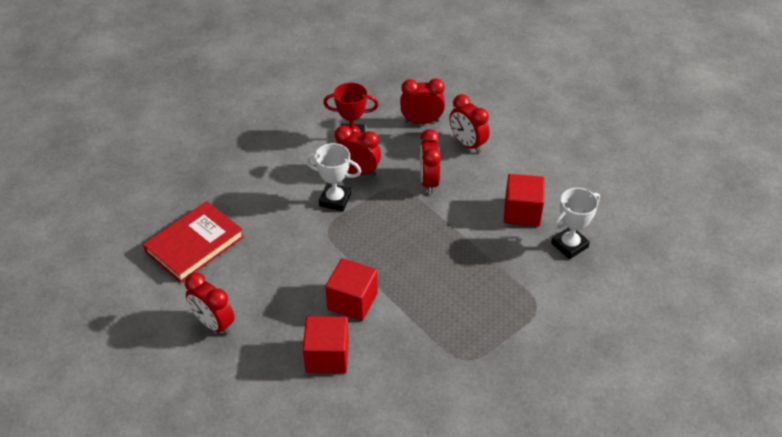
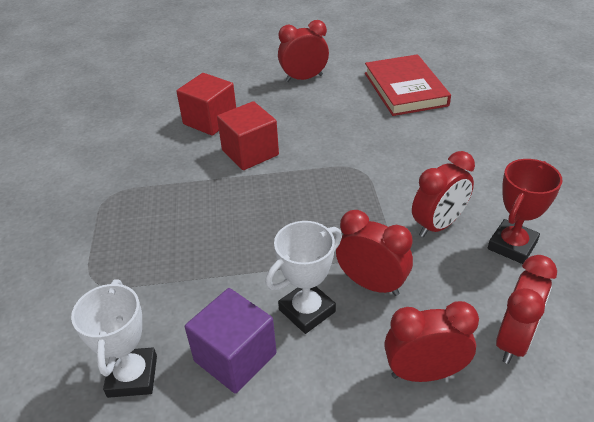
camera: 125 degrees right, 5 degrees down
white trophy [305,143,362,211] -> white trophy moved to [265,221,342,334]
red cube [504,174,545,226] -> purple cube [185,288,277,394]

